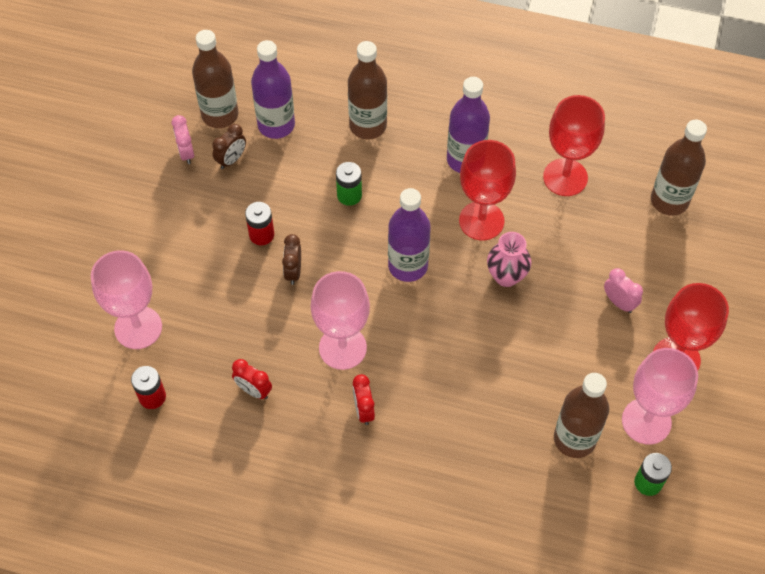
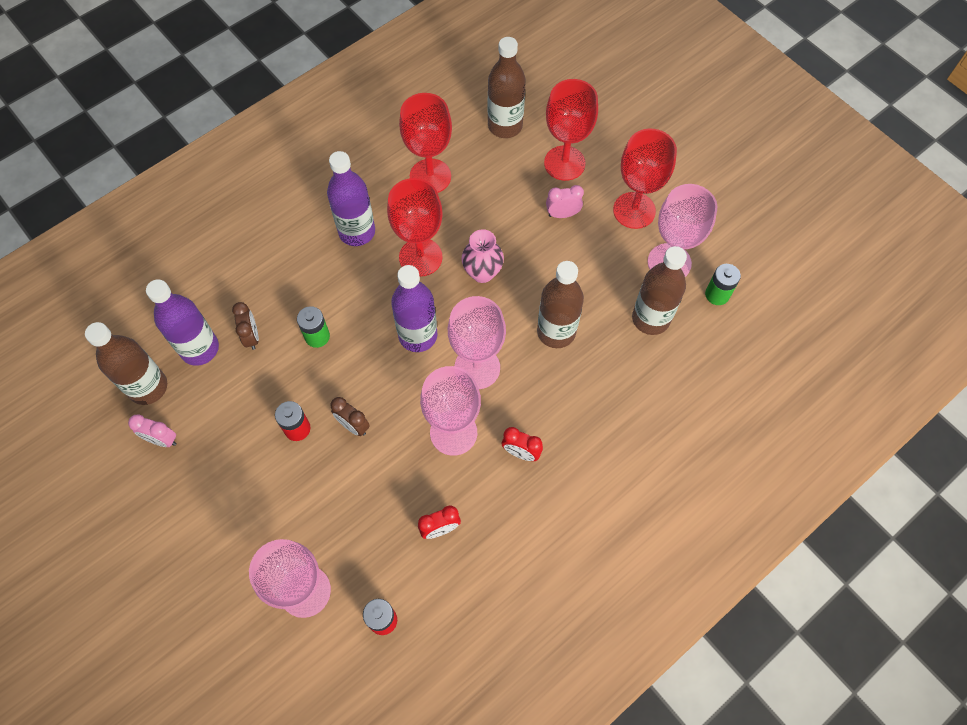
camera: 55 degrees left, 5 degrees up
brown clock [212,124,246,169] -> brown clock moved to [232,302,259,350]
brown bottle [348,41,387,139] -> brown bottle moved to [537,261,584,348]
none -> pink goblet [448,296,506,389]
none -> red goblet [544,79,598,181]

